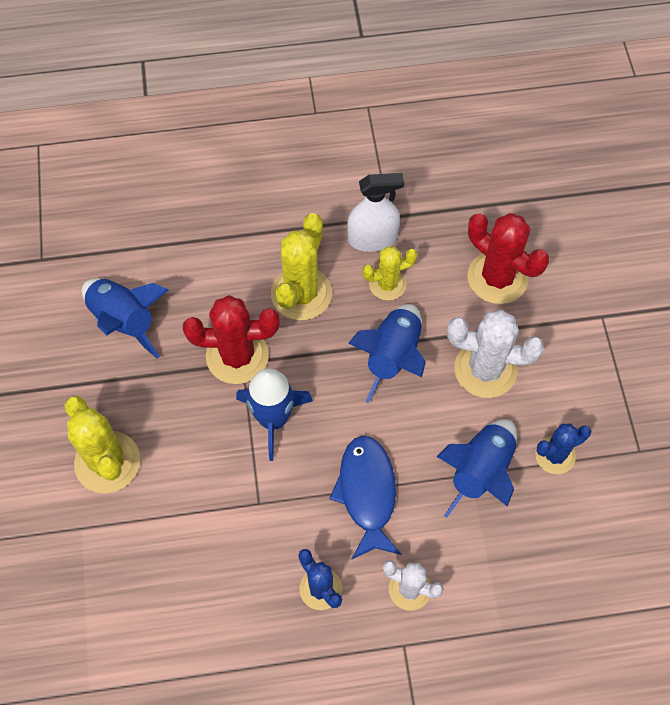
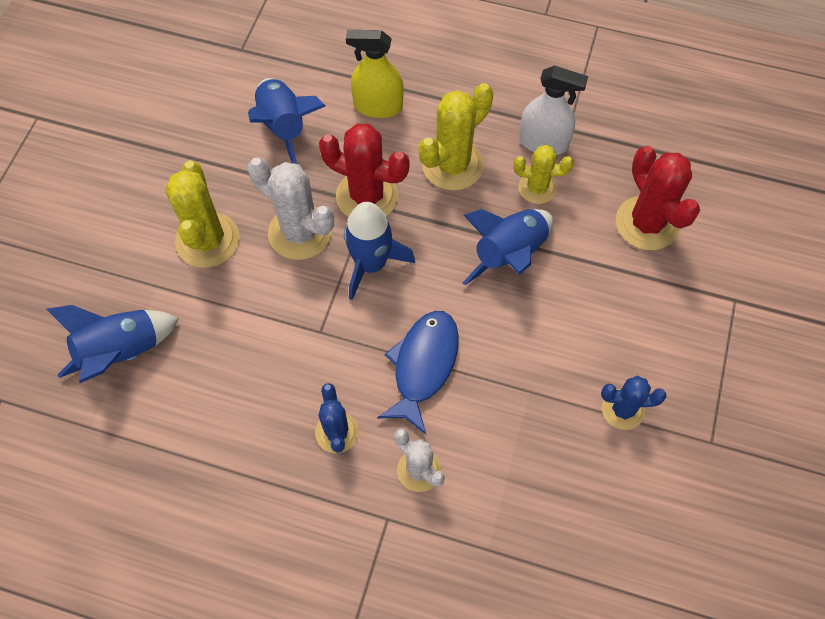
camera: 25 degrees right, 0 degrees up
blue rocket [437,419,517,518] -> blue rocket moved to [46,305,178,383]
white cactus [447,310,544,398] -> white cactus moved to [248,157,334,260]
none -> yellow spray bottle [346,30,403,118]

